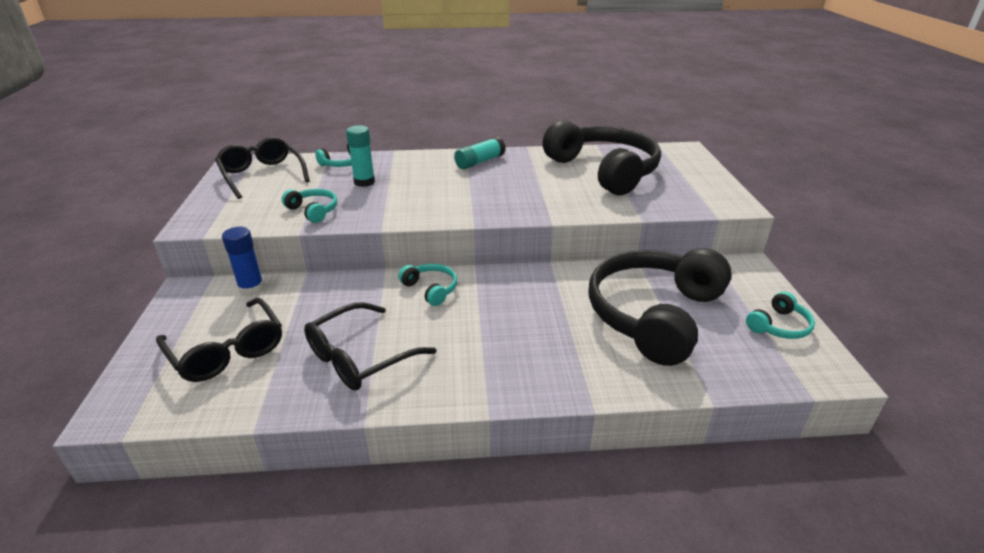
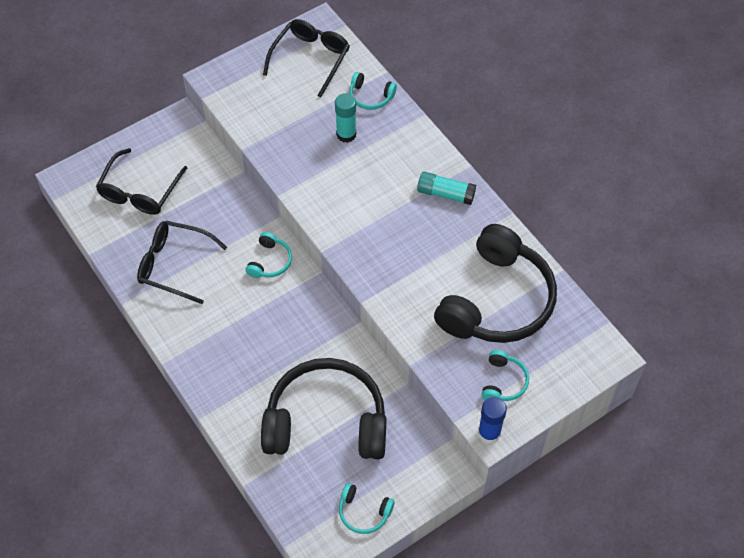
camera: 60 degrees right, 25 degrees up
blue glue stick [222,227,265,296] -> blue glue stick moved to [478,397,507,444]
turquoise headphones [282,189,337,223] -> turquoise headphones moved to [482,350,529,401]

